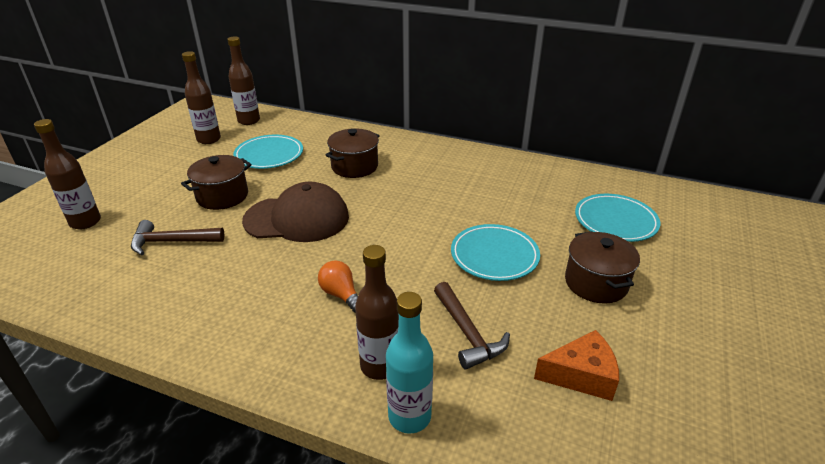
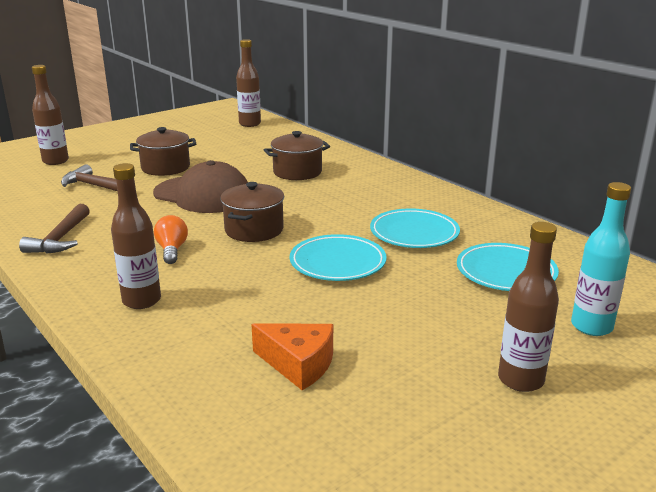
camera: 30 degrees right, 10 degrees down
brown bottle [182,51,221,144] -> brown bottle moved to [498,222,559,392]
turquoise plate [233,135,303,169] -> turquoise plate moved to [370,208,460,248]
turquoise bottle [386,292,433,434] -> turquoise bottle moved to [571,182,631,336]
brown hammer [434,282,510,369] -> brown hammer moved to [19,204,90,254]
brown pot [565,231,640,304] -> brown pot moved to [220,182,284,242]

